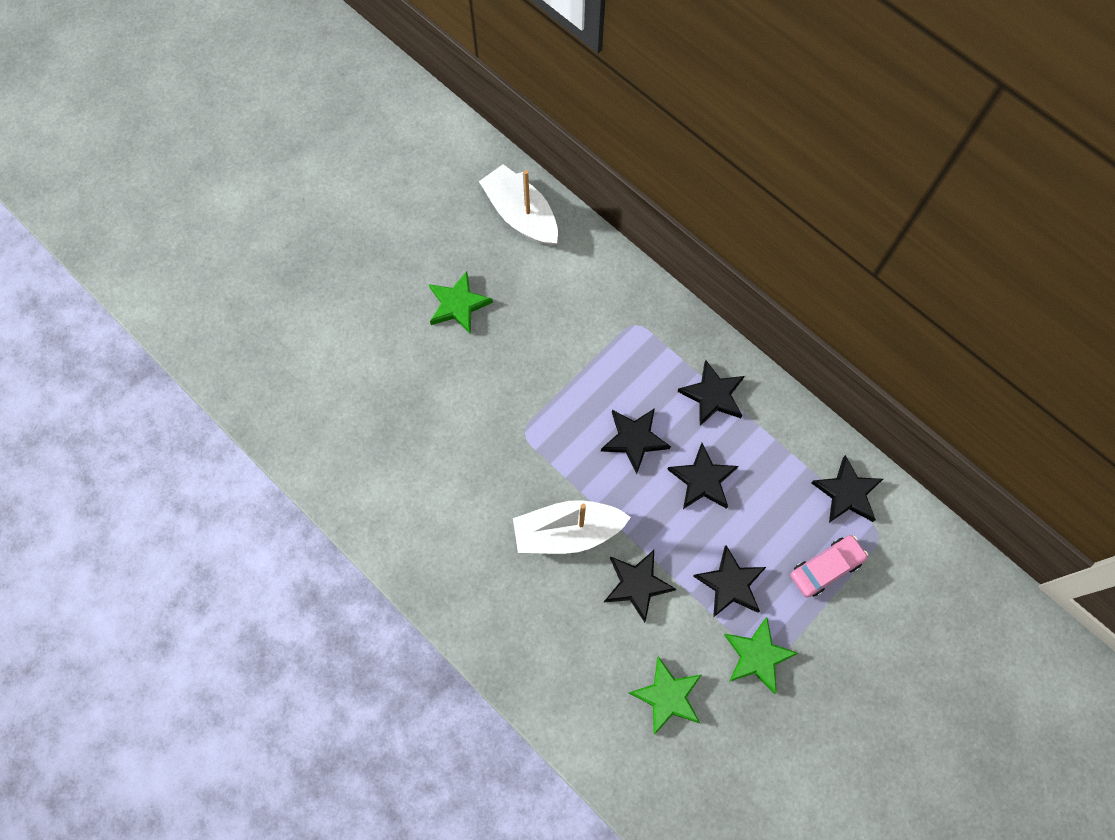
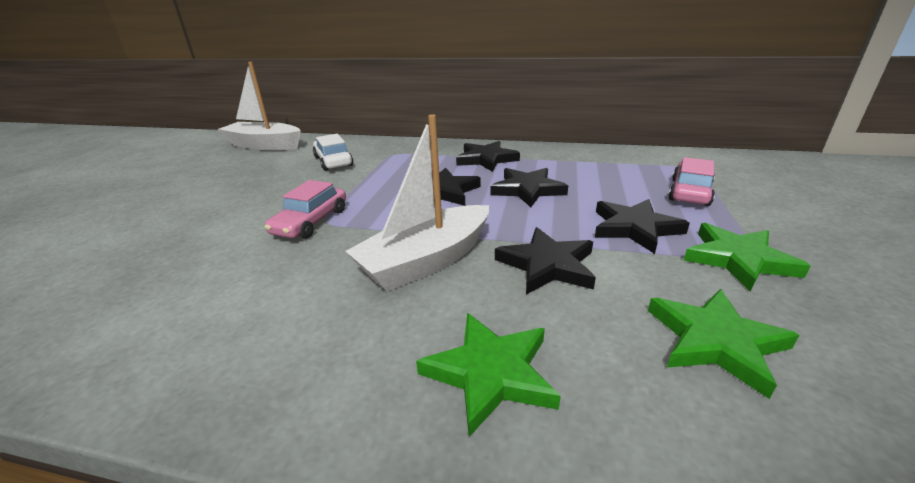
camera: 30 degrees left, 40 degrees down
green star [429,271,493,334] -> green star moved to [416,313,561,437]
black star [811,455,883,523] -> none
none -> pink car [265,180,346,238]
none -> white car [313,134,353,171]

